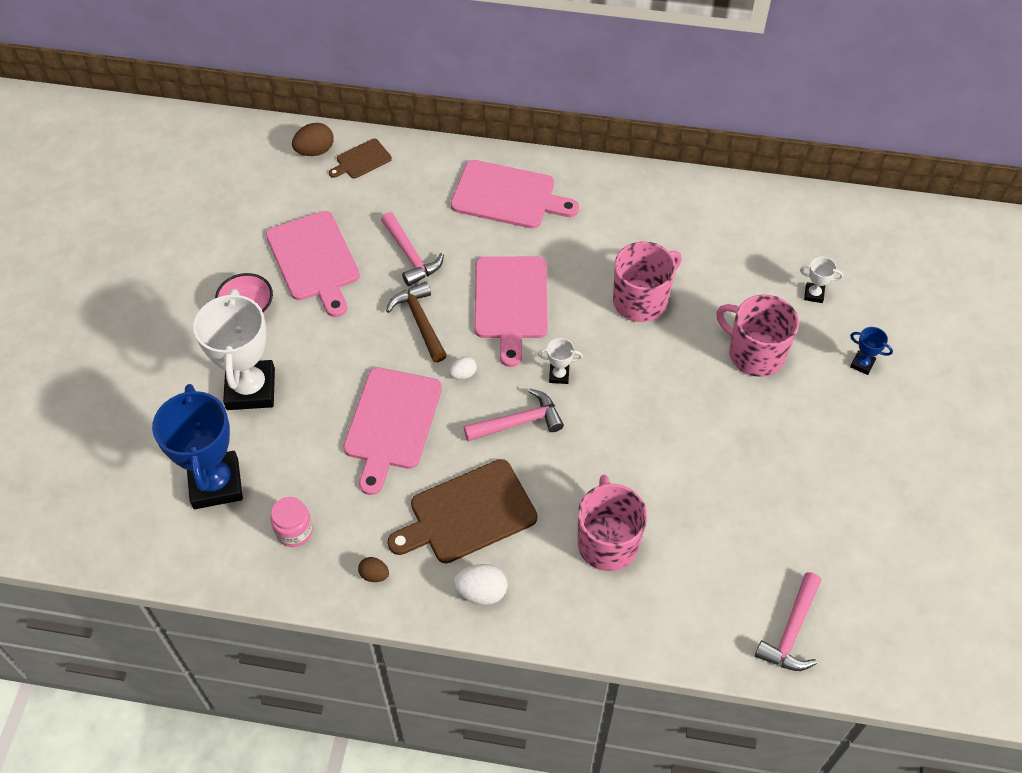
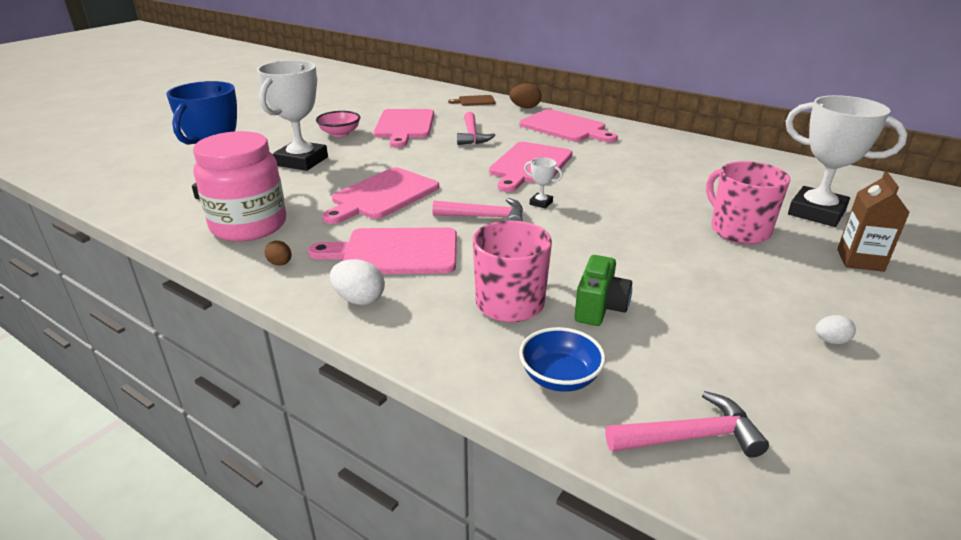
camera: 25 degrees right, 25 degrees down
pink jar [270,497,313,547] -> pink jar [193,131,286,242], size x2.15
brown egg [292,123,334,156] -> brown egg moved to [510,83,542,108]
brown hammer [386,282,447,362] -> none
brown cutting board [388,459,538,564] -> pink cutting board [308,227,457,274]
white egg [449,356,477,380] -> white egg moved to [815,315,856,344]
pink mug [613,241,682,322] -> none
pink hammer [755,572,821,671] -> pink hammer turned 150 degrees counterclockwise [606,391,769,458]
white trophy [800,257,843,303] -> white trophy [785,95,907,227], size x2.42
blue trophy [850,327,893,375] -> brown carton [837,171,910,272]
none -> blue bowl [519,327,606,392]
none -> green camera [575,255,632,326]

